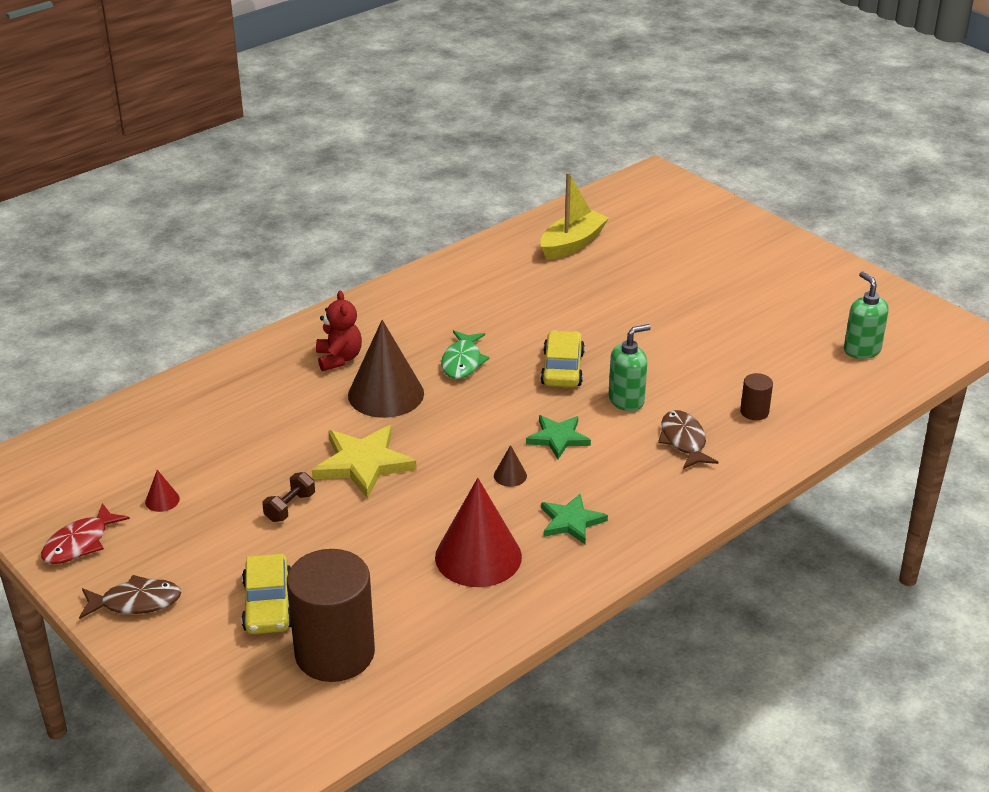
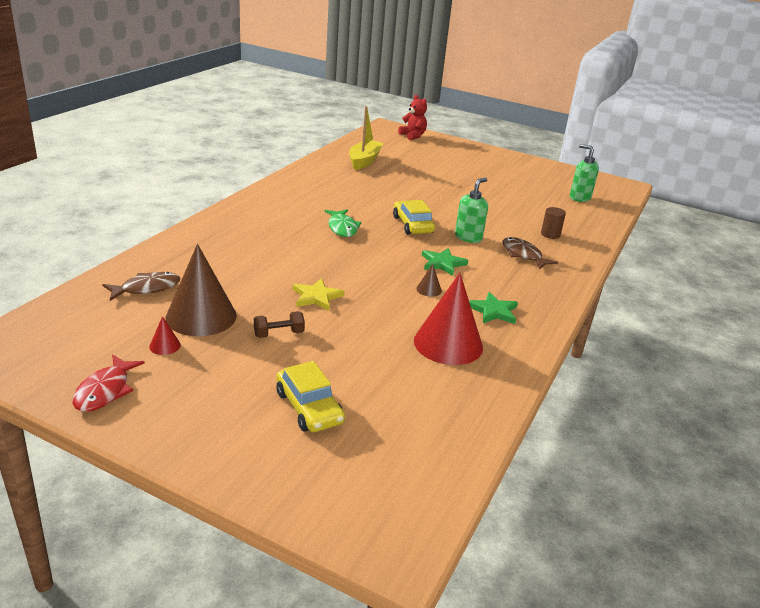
camera: 25 degrees left, 5 degrees down
brown fish [79,575,182,619] -> brown fish moved to [102,272,180,301]
brown dumbbell [262,472,315,522] -> brown dumbbell turned 60 degrees clockwise [254,311,305,338]
brown cylinder [287,549,375,682] -> none
yellow star [312,425,417,499] -> yellow star [293,278,344,311], size x0.64
red teddy bear [316,291,362,371] -> red teddy bear moved to [398,95,427,140]
brown cone [348,320,424,418] -> brown cone moved to [165,244,237,336]

